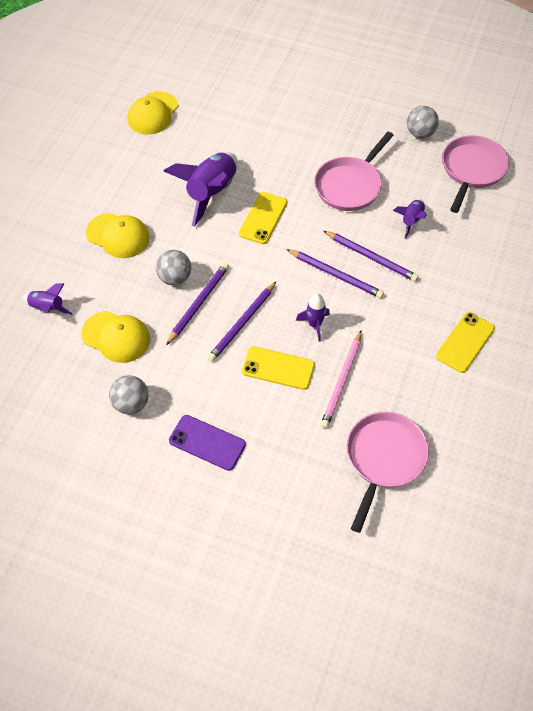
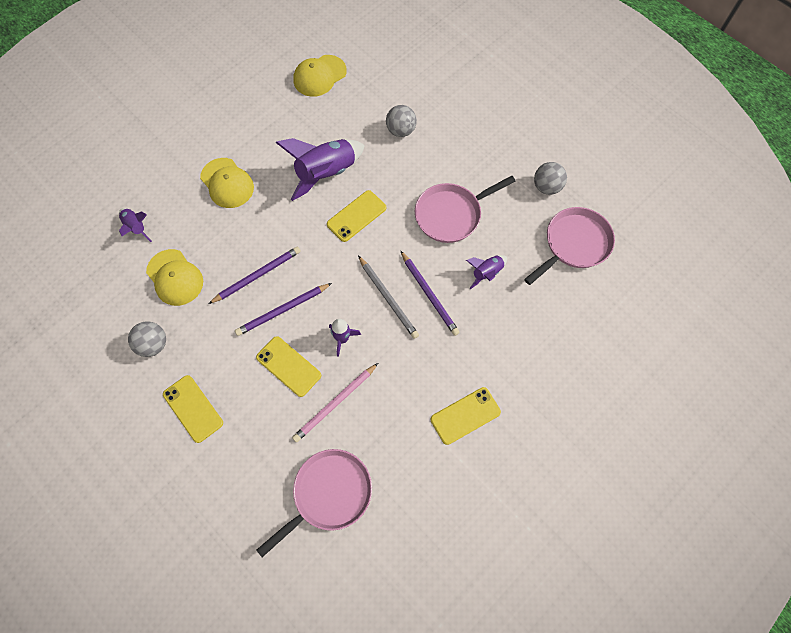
camera: 25 degrees right, 10 degrees up
grey ball [156,250,191,285] -> grey ball moved to [386,105,417,137]
purple phone [169,415,246,471] -> yellow phone [163,375,223,443]
purple pencil [286,249,384,298] -> grey pencil [358,255,419,339]

